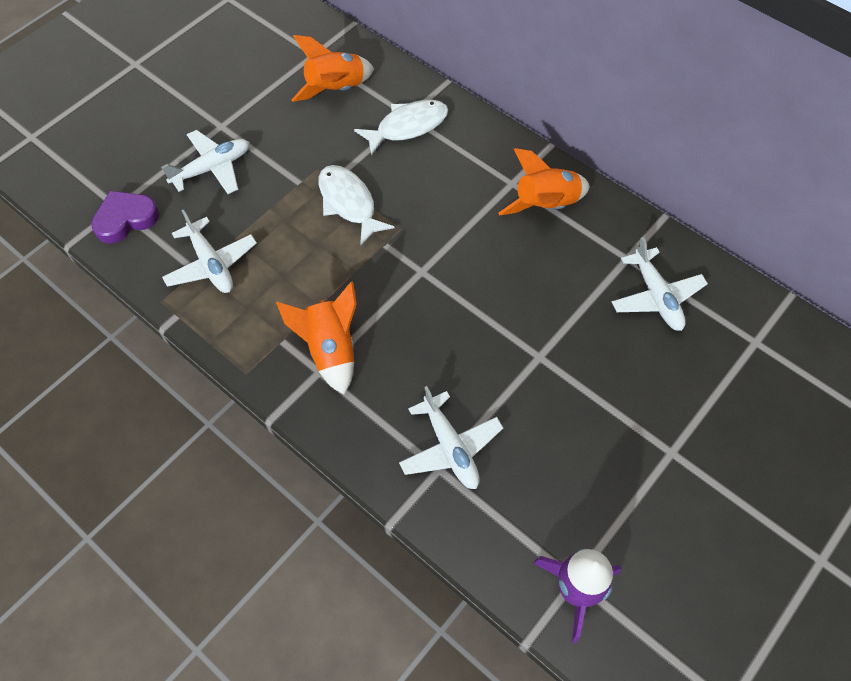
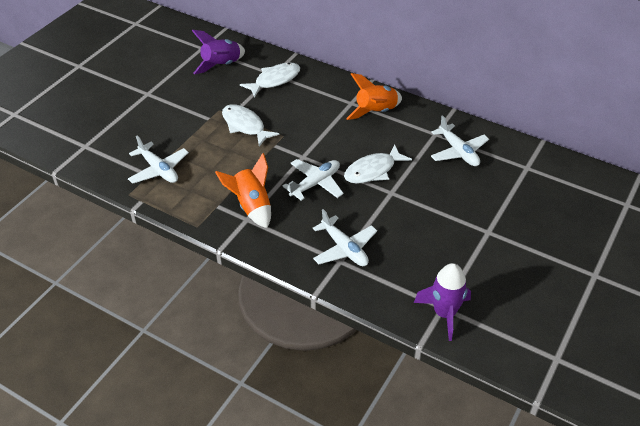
camera: 10 degrees left, 15 degrees down
purple heart [91,191,159,244] -> none
white plane [161,130,250,194] -> white plane moved to [282,159,344,201]
orange rocket [291,35,374,102] -> purple rocket [192,30,245,74]
none -> white fish [344,144,412,184]

